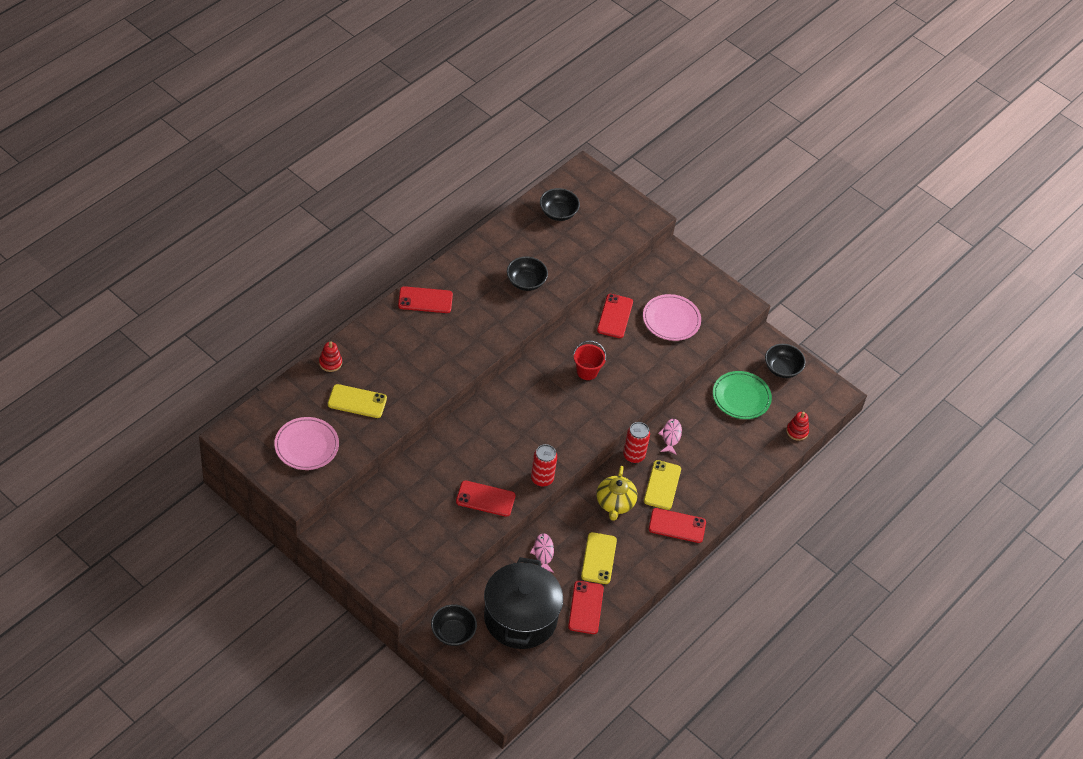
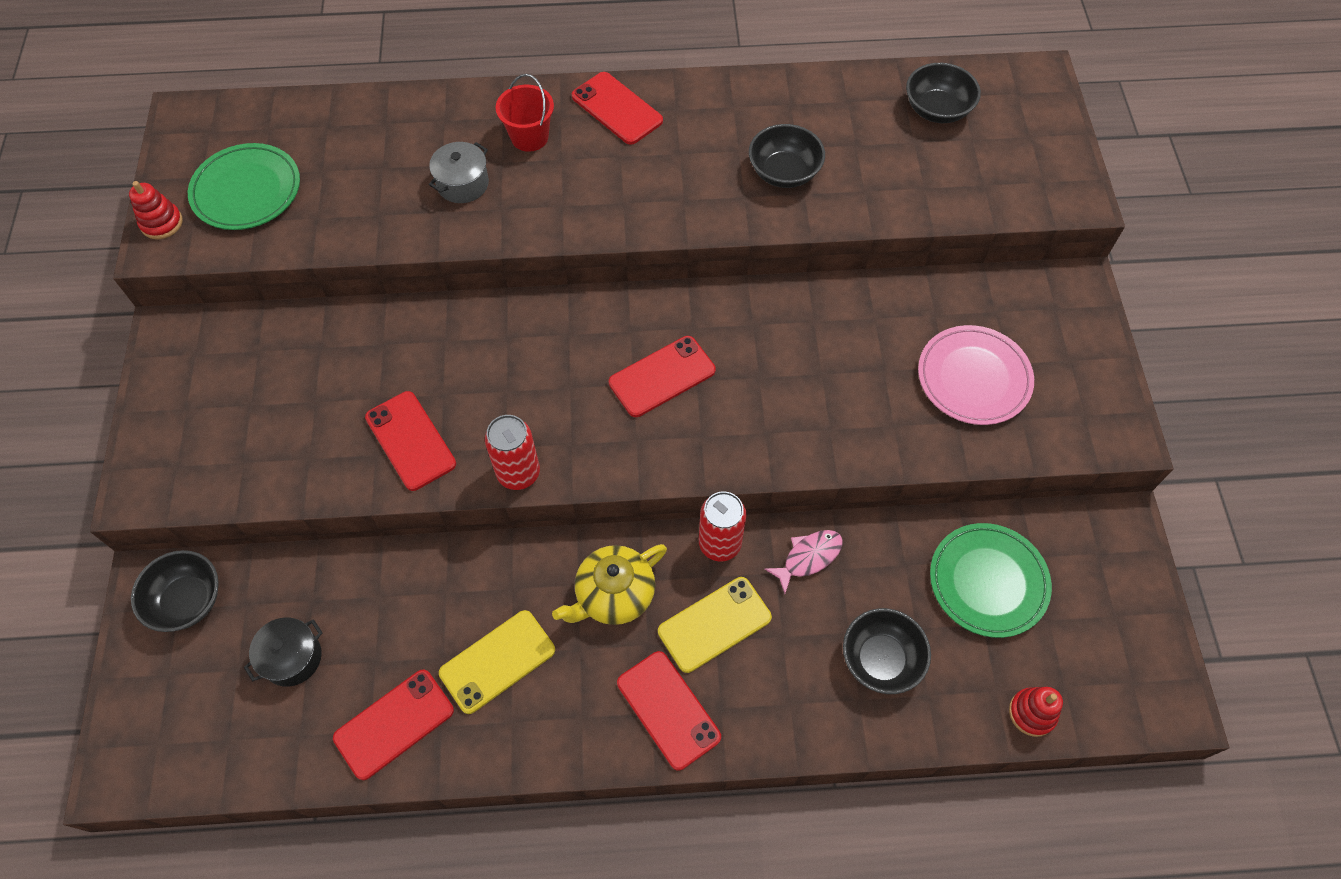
camera: 50 degrees right, 10 degrees up
pink plate [274,417,339,470] -> green plate [188,143,300,230]
red stacking toy [319,341,342,372] -> red stacking toy moved to [129,181,183,239]
yellow phone [328,384,387,418] -> none
black pot [484,557,563,649] -> black pot [244,618,322,687], size x0.42
pink fish [530,533,554,573] -> none
red bucket [573,340,606,380] -> red bucket moved to [496,74,554,152]
red phone [597,294,633,338] -> red phone moved to [609,336,716,417]
black bowl [765,344,806,378] -> black bowl moved to [843,608,931,694]
none -> grey pot [429,142,489,203]

